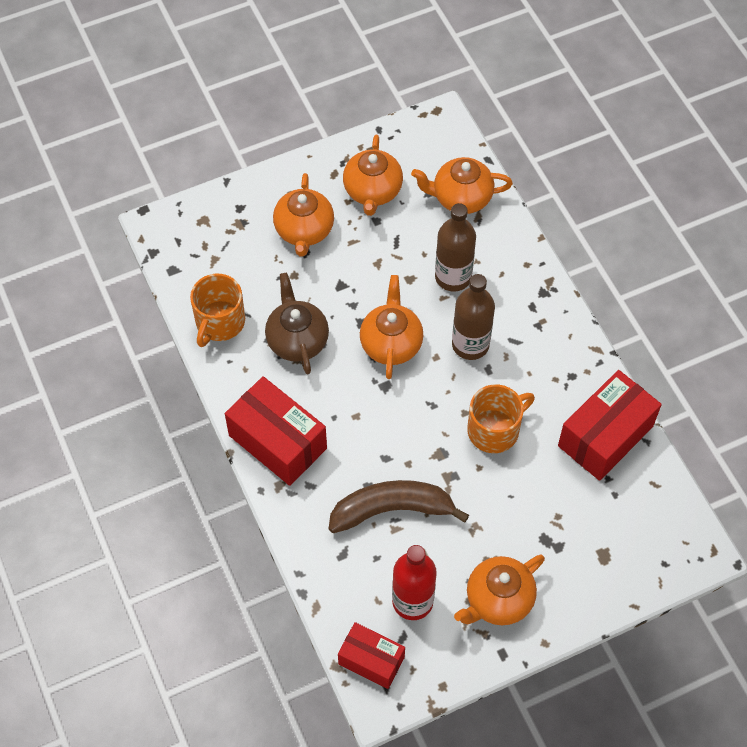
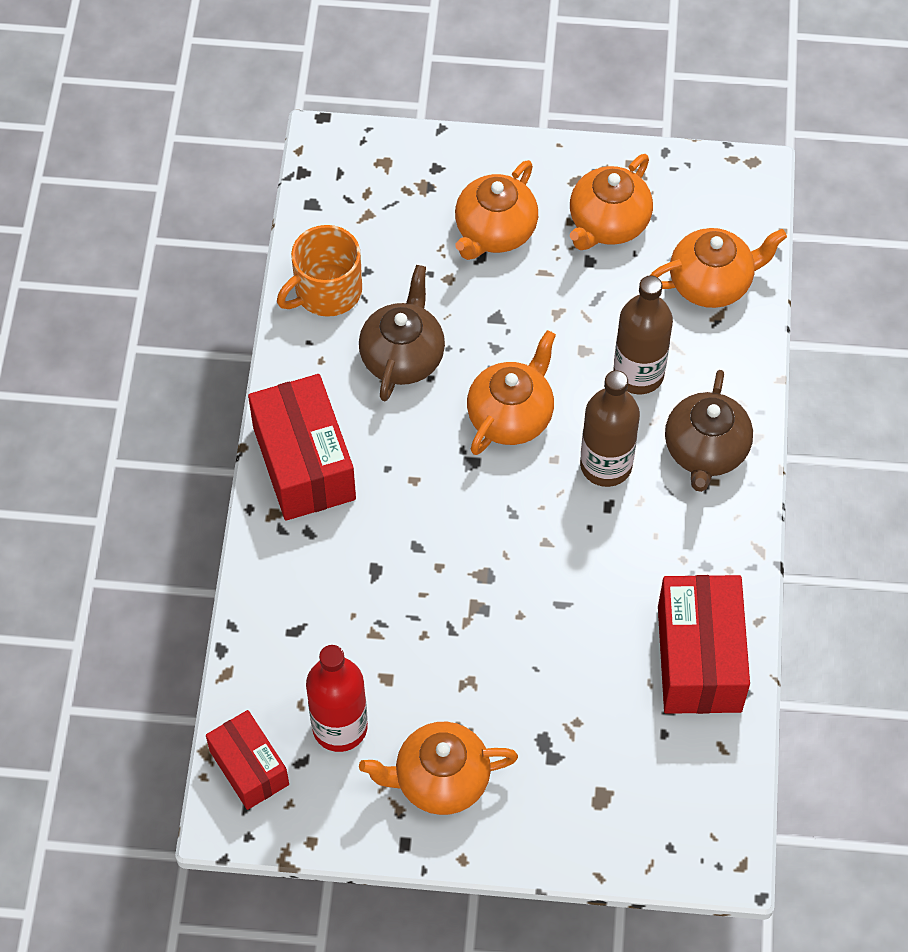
camera: 30 degrees right, 0 degrees up
brown banana [329,480,469,533] -> none
orange teapot [411,157,513,214] -> orange teapot turned 135 degrees clockwise [651,228,787,308]
orange mug [467,385,535,453] -> none
red box [558,370,662,481] -> red box turned 75 degrees counterclockwise [658,575,750,714]
none -> brown teapot [665,370,753,492]

